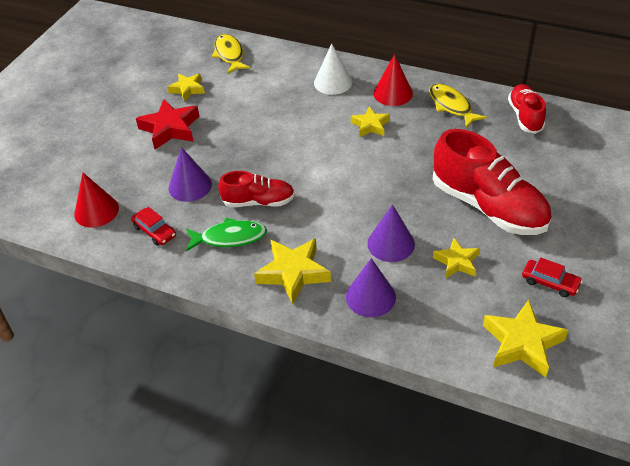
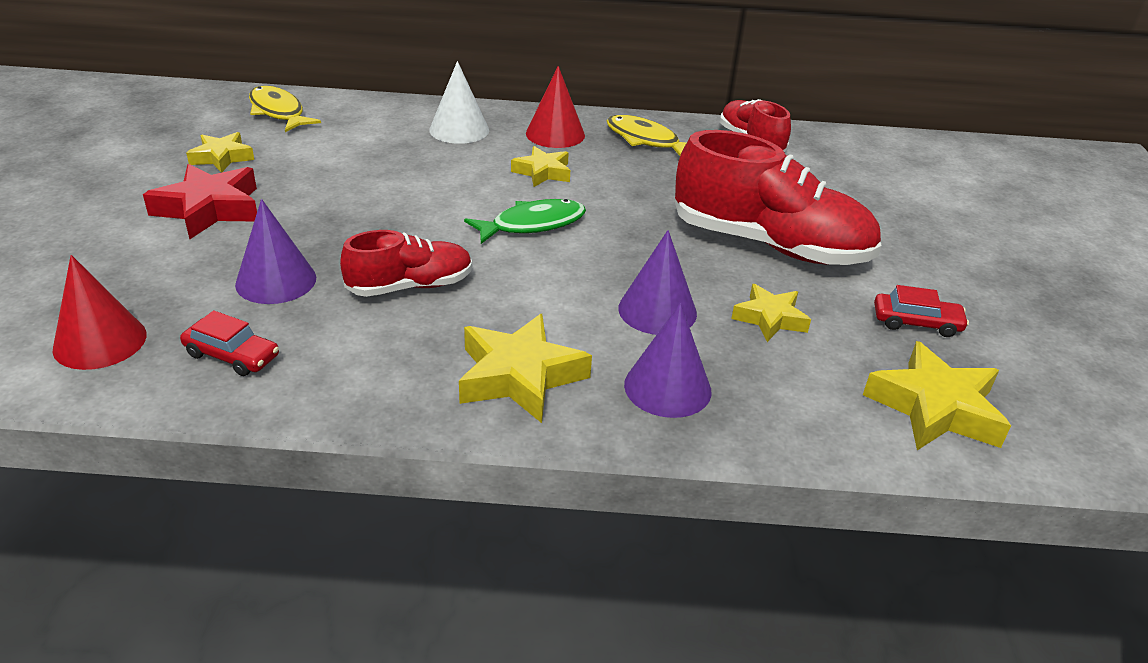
camera: 25 degrees left, 10 degrees down
green fish [186,218,267,252] -> green fish moved to [464,199,586,244]

